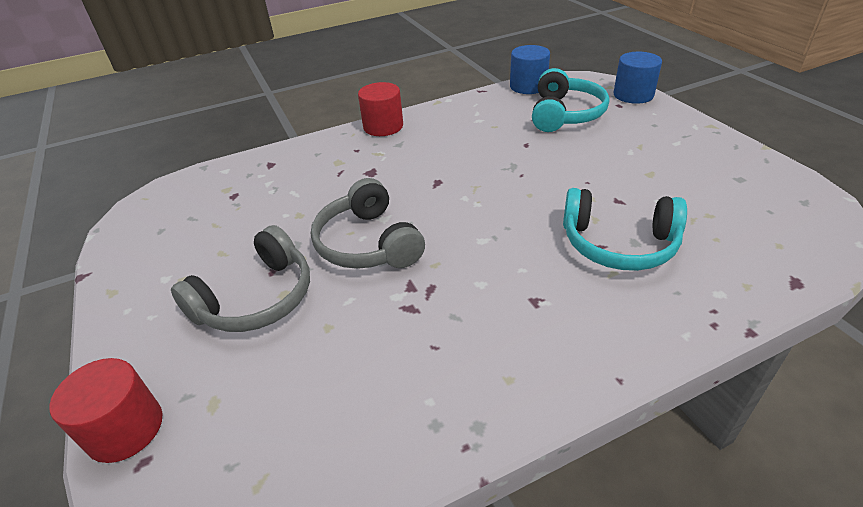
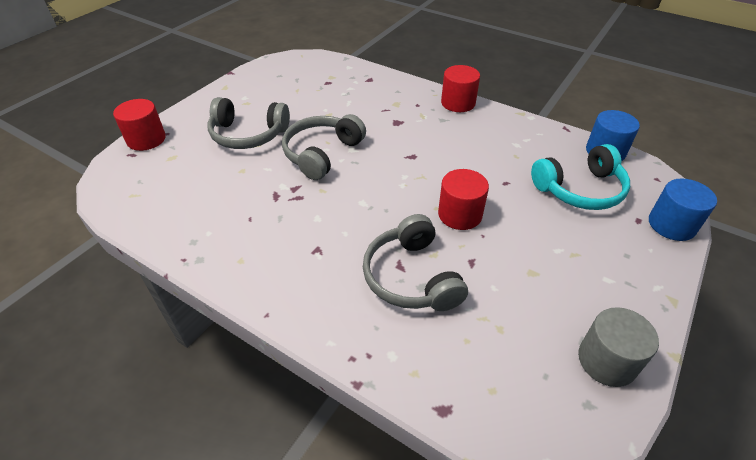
camera: 55 degrees right, 5 degrees up
turquoise headphones [563,188,687,271] -> grey headphones [363,214,468,311]
none -> red cylinder [438,169,489,230]
none -> grey cylinder [578,307,659,387]

